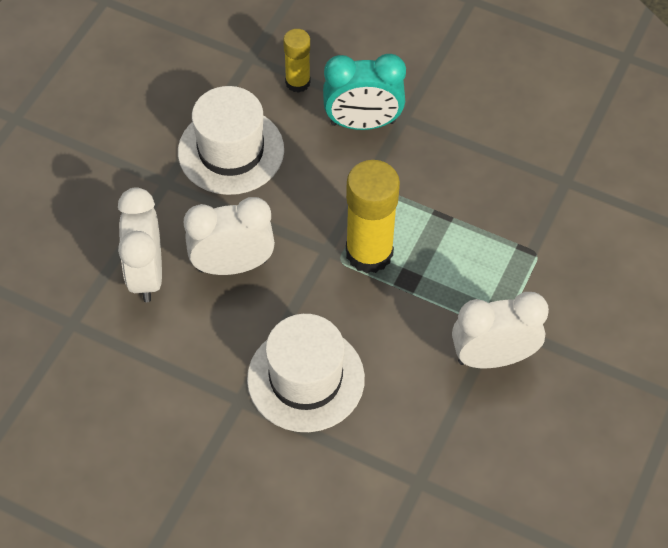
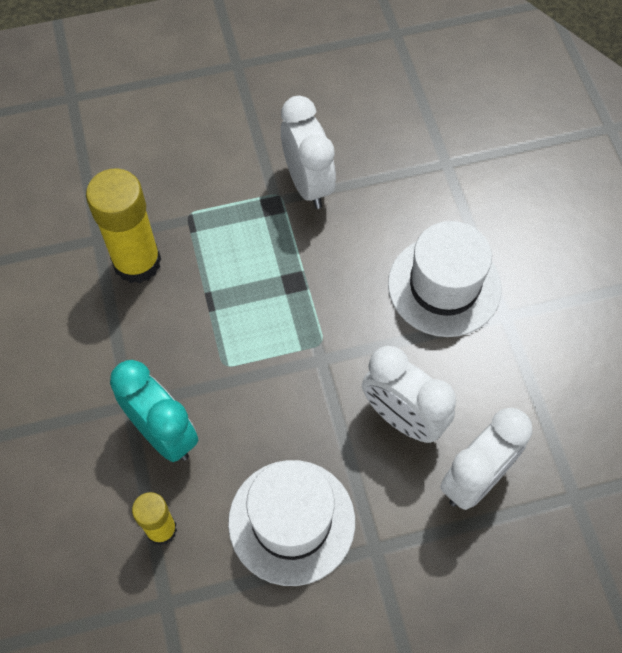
camera: 130 degrees left, 5 degrees up
yellow glue stick [346,160,400,273] -> yellow glue stick moved to [86,168,161,283]
white clock [452,292,549,368] -> white clock turned 150 degrees counterclockwise [281,96,336,209]

